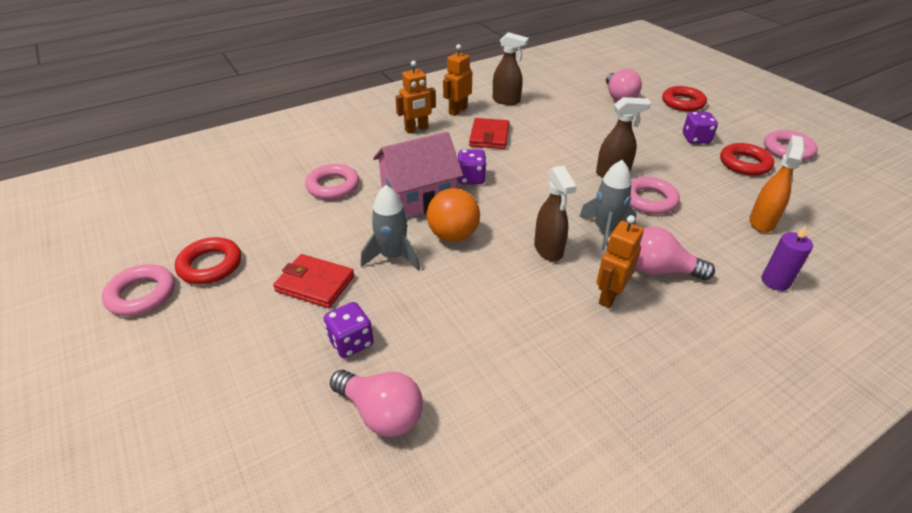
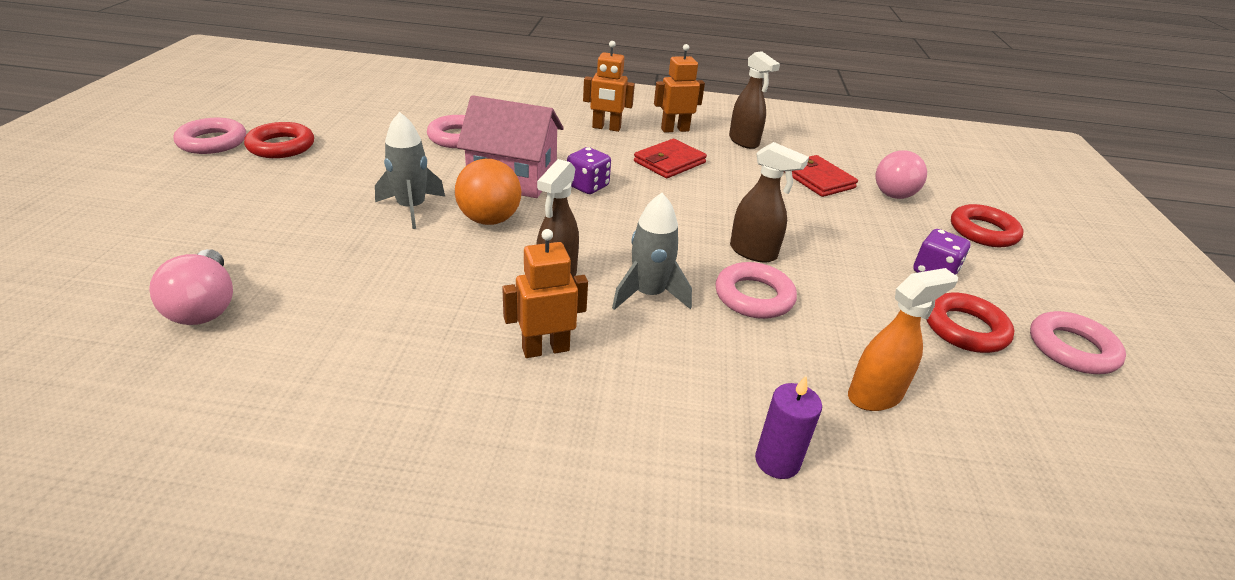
camera: 35 degrees right, 5 degrees down
red wallet [273,254,354,308] -> red wallet moved to [784,155,858,197]
purple dice [324,302,374,358] -> none
pink light bulb [635,227,715,280] -> none

